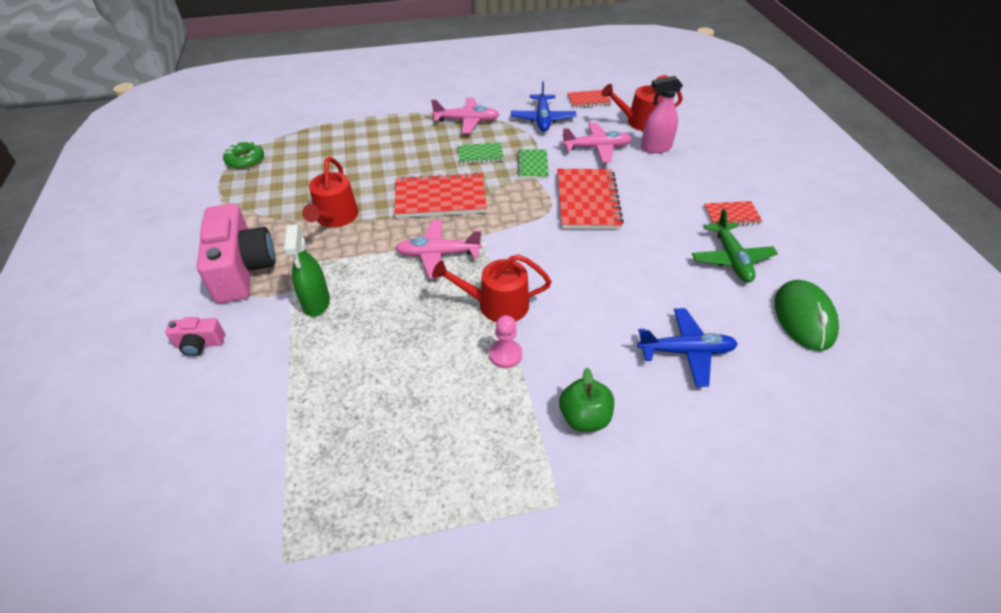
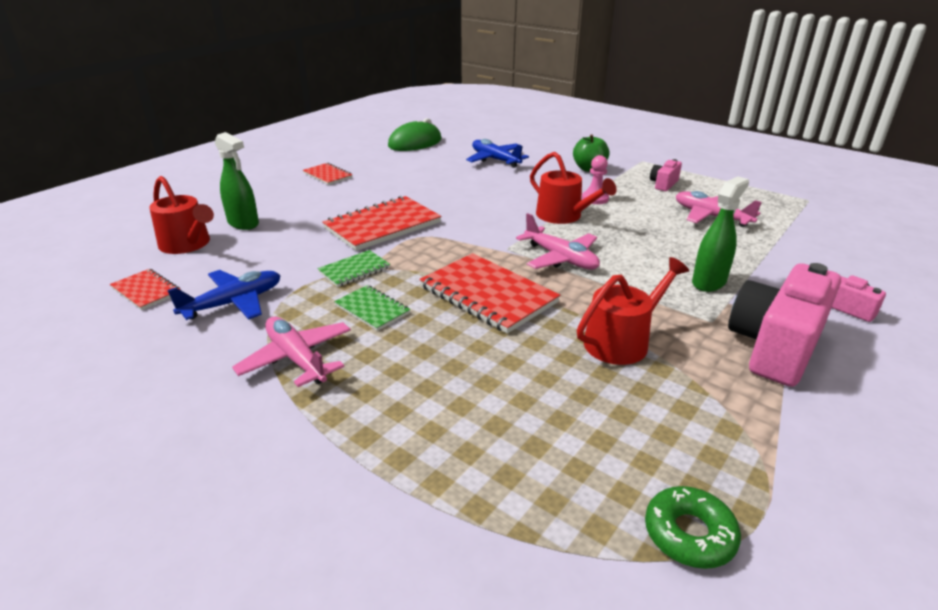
camera: 130 degrees left, 15 degrees down
pink plane [562,122,632,163] -> pink plane moved to [676,191,762,227]
pink spray bottle [641,76,683,153] -> green spray bottle [215,132,259,230]
green plane [692,208,778,283] -> none
none -> pink camera [650,159,682,191]

